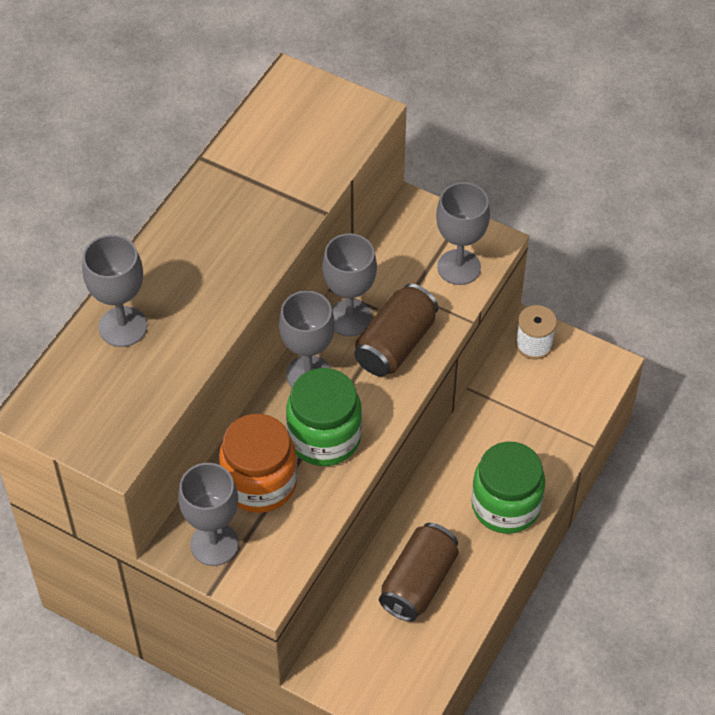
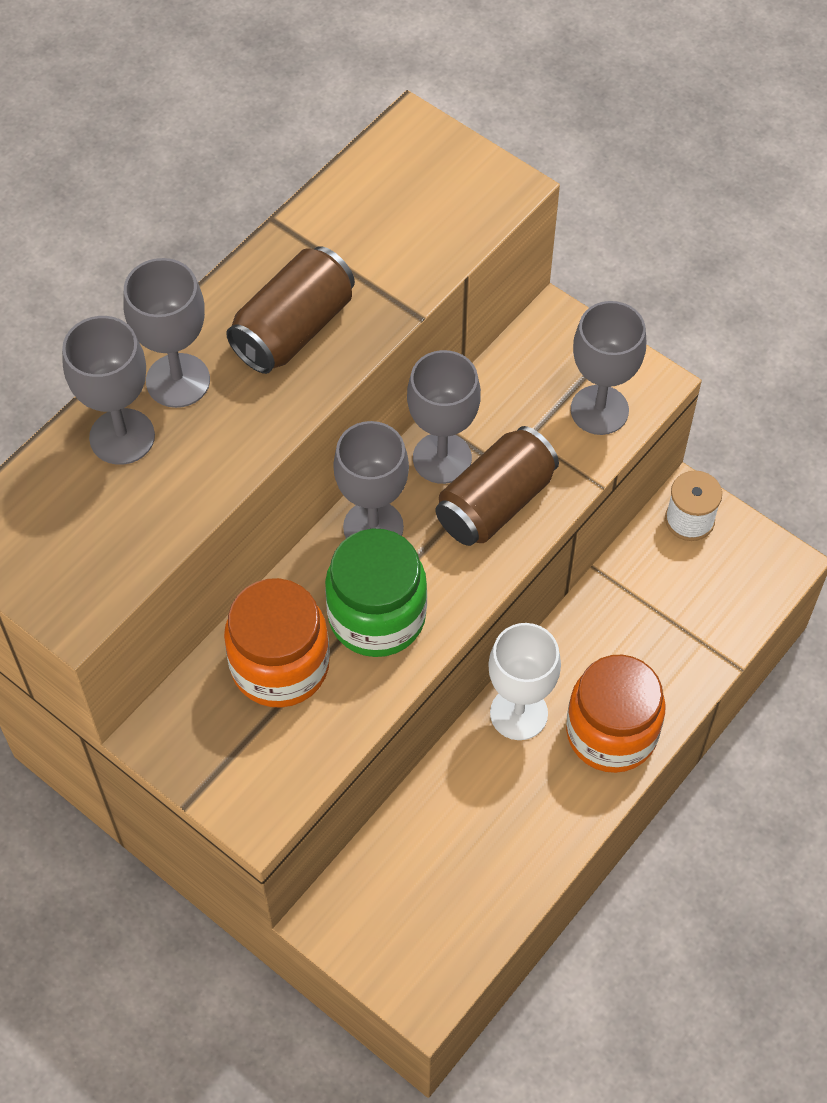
camera: 10 degrees right, 5 degrees up
grey goblet [178,463,239,566] -> grey goblet moved to [123,258,210,408]
brown can [379,523,459,622] -> brown can moved to [226,246,355,374]
green jar [472,442,545,534] -> orange jar [566,655,666,773]
none -> white goblet [488,623,561,740]

